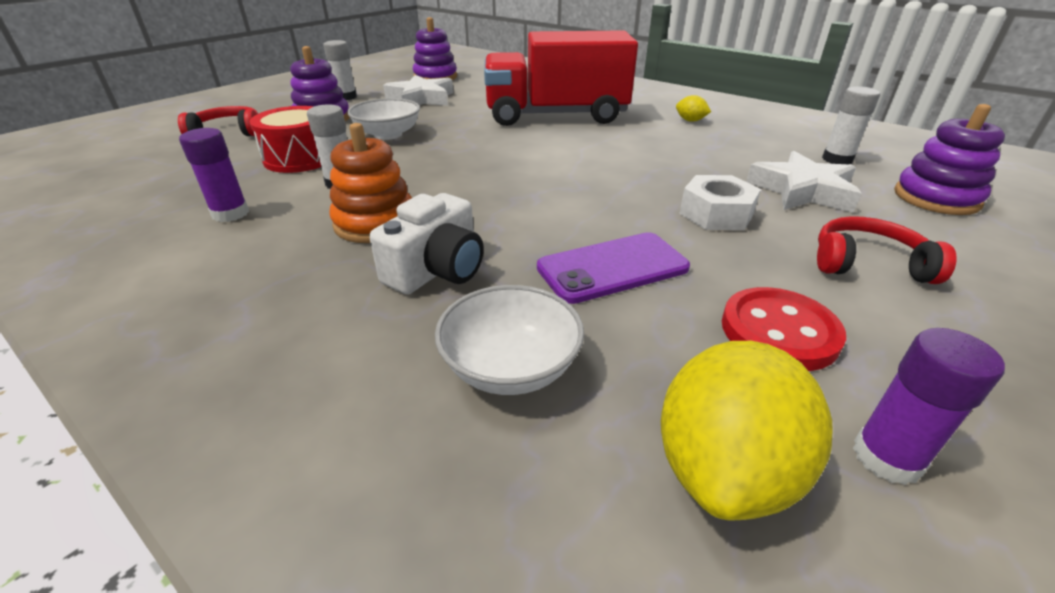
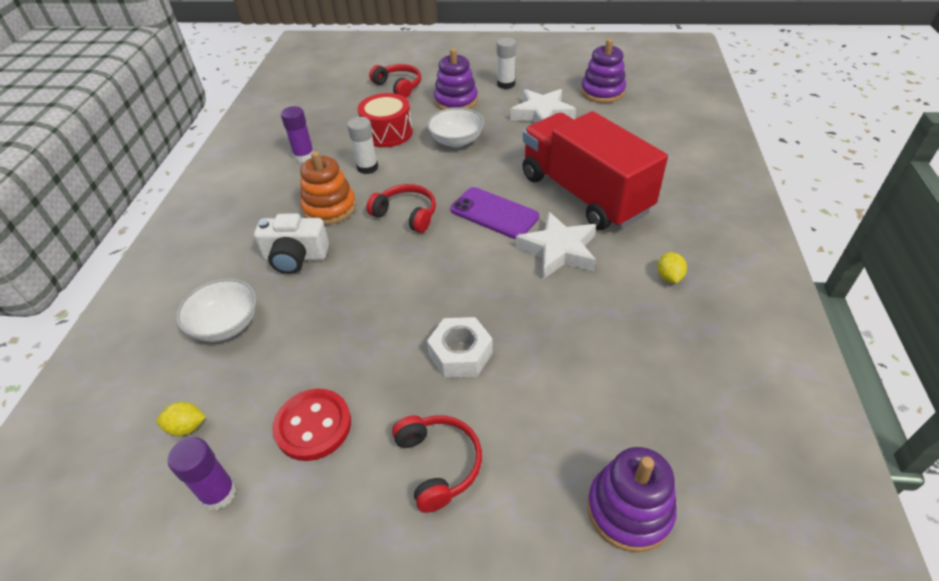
camera: 60 degrees right, 10 degrees up
purple phone [537,232,690,304] -> purple phone moved to [450,187,539,239]
yellow lemon [661,341,833,520] -> yellow lemon [156,402,206,436], size x0.45
white star [746,151,862,213] -> white star moved to [516,212,596,279]
white glue stick [822,86,880,164] -> none
none -> red headphones [366,184,436,233]

